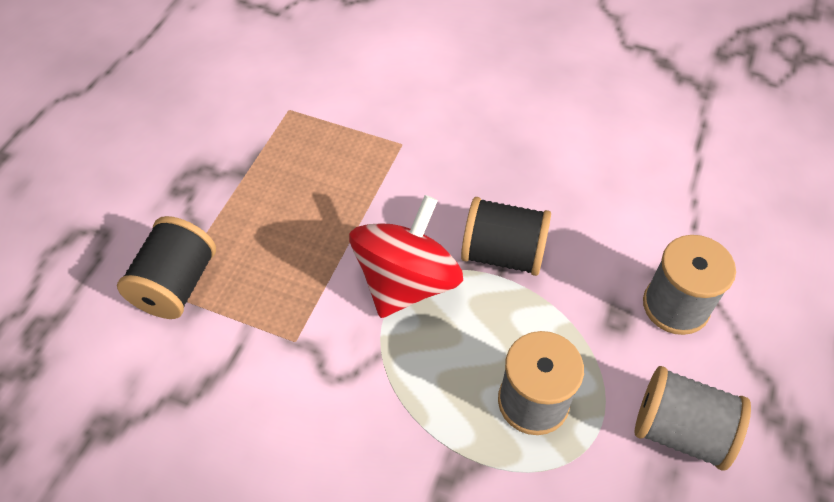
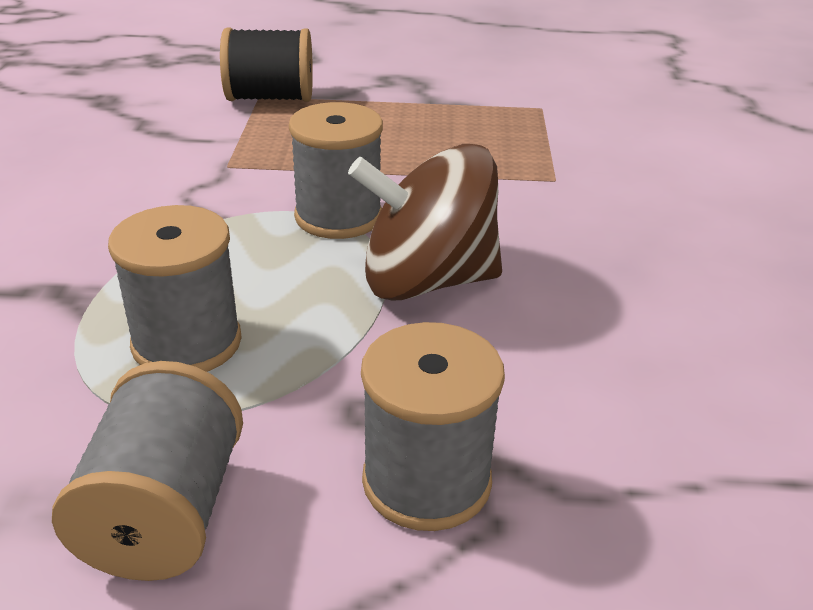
camera: 70 degrees right, 20 degrees down
red spinning top [349,195,463,318] -> grey spool [289,102,383,239]
black spool [461,197,551,276] -> brown spinning top [348,144,502,301]

